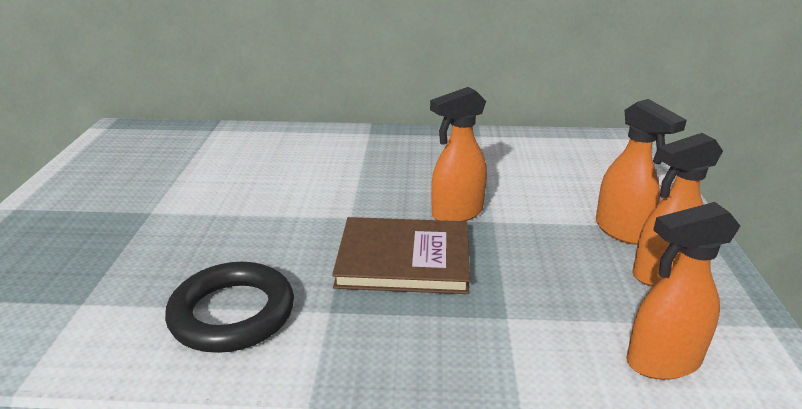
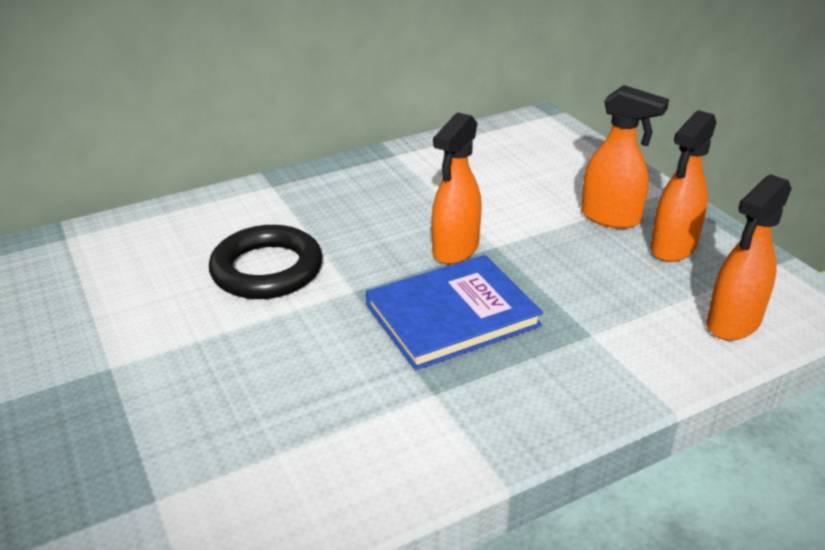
camera: 30 degrees left, 5 degrees up
black ring [165,262,294,353] -> black ring moved to [209,225,323,299]
brown book [332,217,470,294] -> blue book [366,255,543,370]

